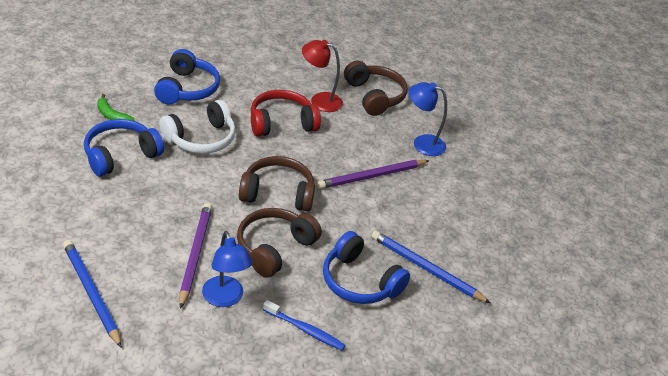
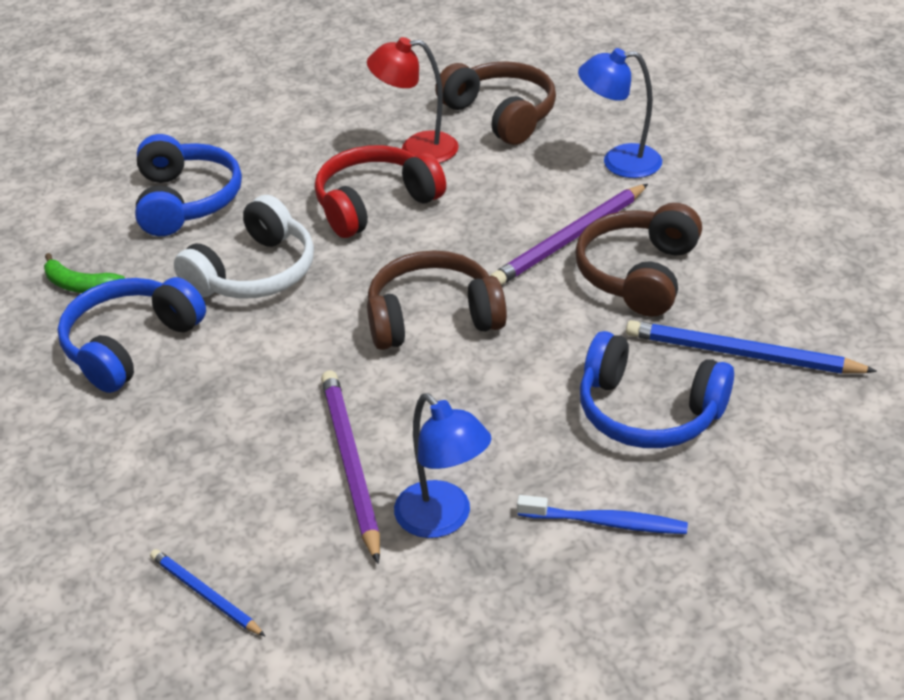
camera: 10 degrees left, 0 degrees up
blue pencil [63,240,122,348] -> blue pencil [150,549,265,636], size x0.58
brown headphones [237,208,322,278] -> brown headphones moved to [575,203,702,317]

